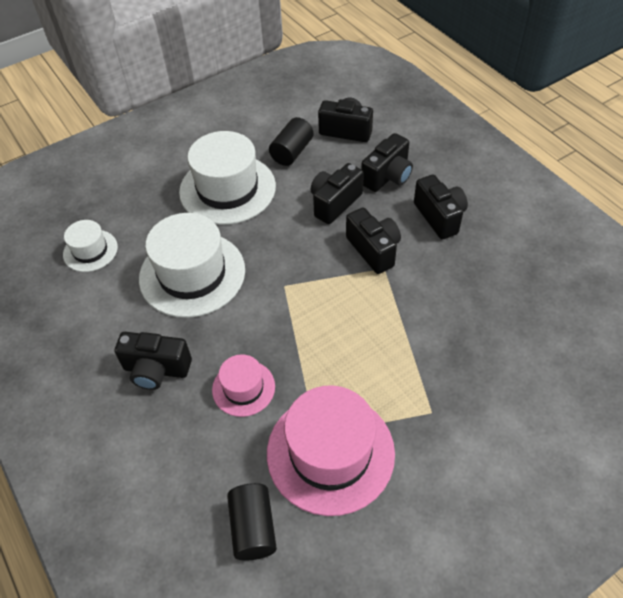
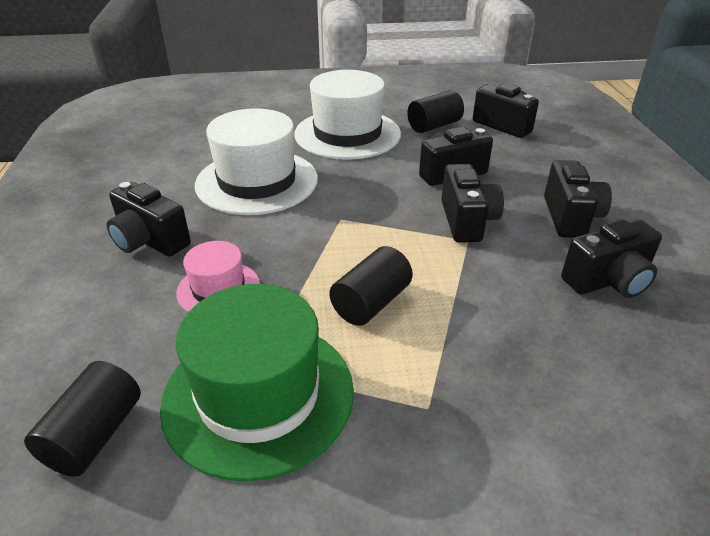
camera: 25 degrees right, 15 degrees down
white hat [63,220,118,272] -> none
pink hat [267,385,395,516] -> green hat [160,284,354,481]
black camera [361,133,413,192] -> black camera moved to [561,219,662,298]
none -> black cylinder [329,246,413,326]

